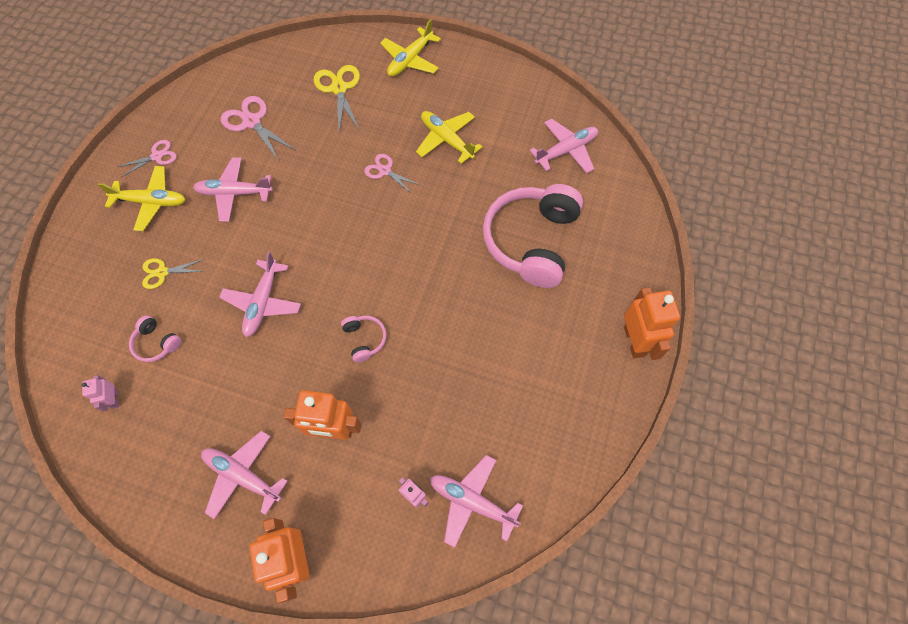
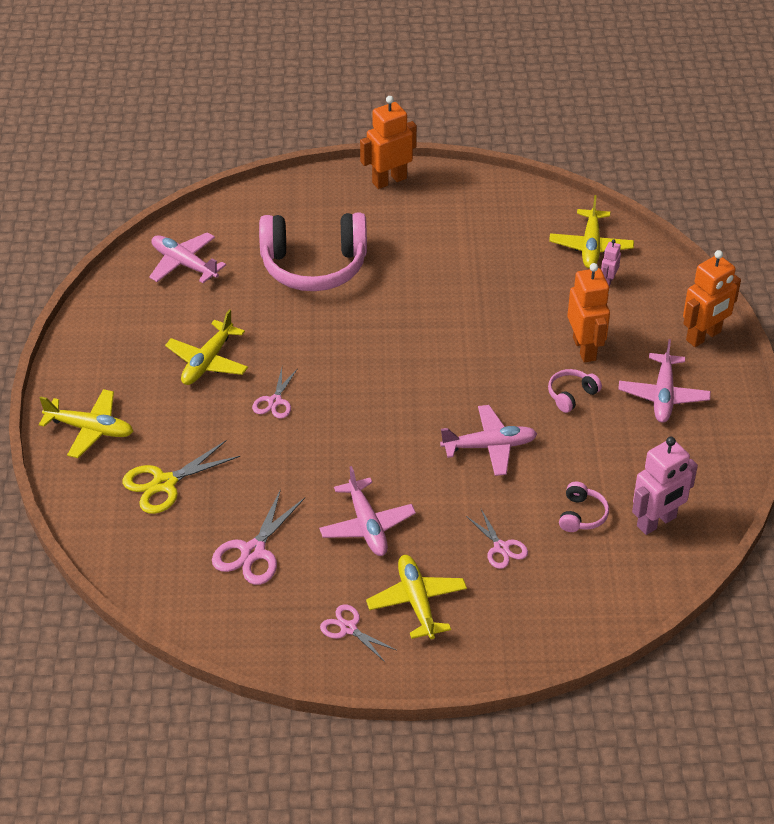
camera: 110 degrees left, 20 degrees down
pink robot [82,375,119,411] -> pink robot [632,437,698,535], size x2.00
yellow scissors [142,258,205,289] -> pink scissors [466,509,528,569]
pink headphones [341,316,386,363] -> pink headphones moved to [548,369,602,413]
pink plane [430,455,523,548] -> yellow plane [549,195,634,269]

